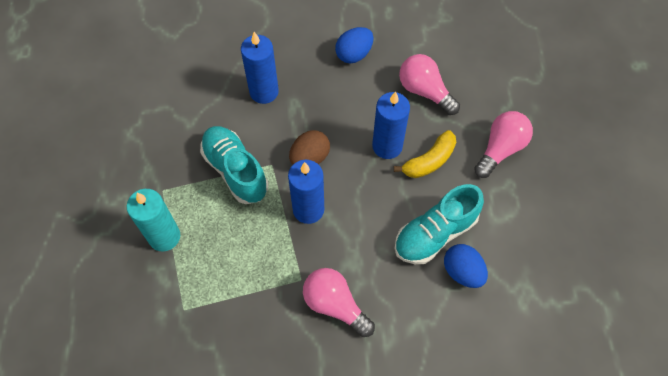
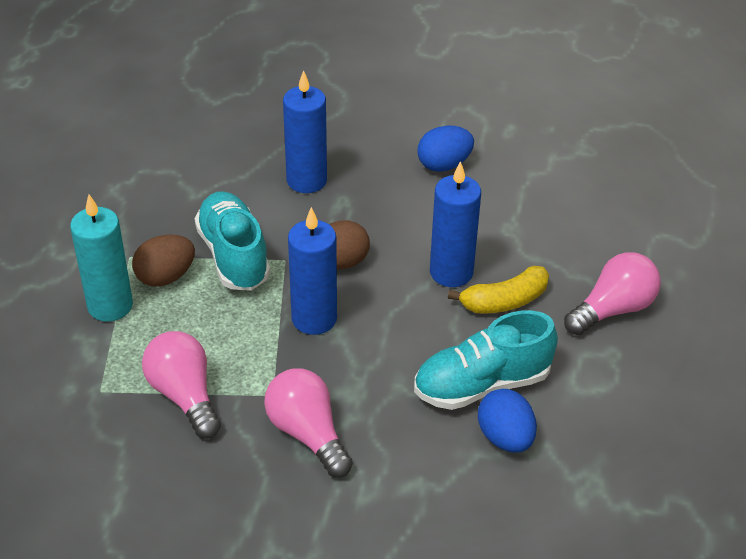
camera: 15 degrees right, 20 degrees down
pink light bulb [399,54,460,115] -> pink light bulb moved to [142,331,221,439]
none -> brown egg [132,234,195,287]

